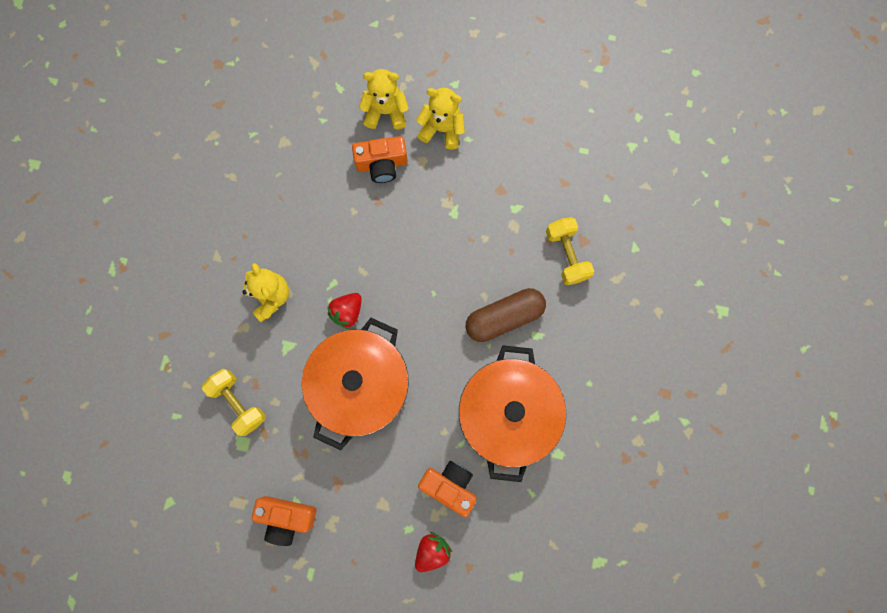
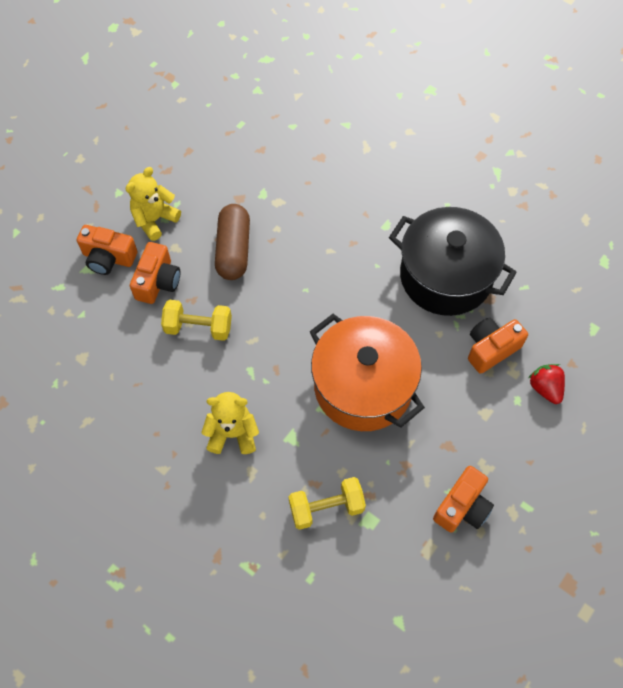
camera: 65 degrees left, 15 degrees down
red strawberry [327,293,362,329] -> none
yellow teddy bear [359,69,409,129] -> orange camera [77,225,137,275]
orange pot [459,345,566,482] -> black pot [389,207,517,316]
brown capsule [466,288,546,342] -> brown capsule moved to [215,204,250,280]
yellow dumbbell [546,217,594,285] -> yellow dumbbell moved to [161,300,232,341]

